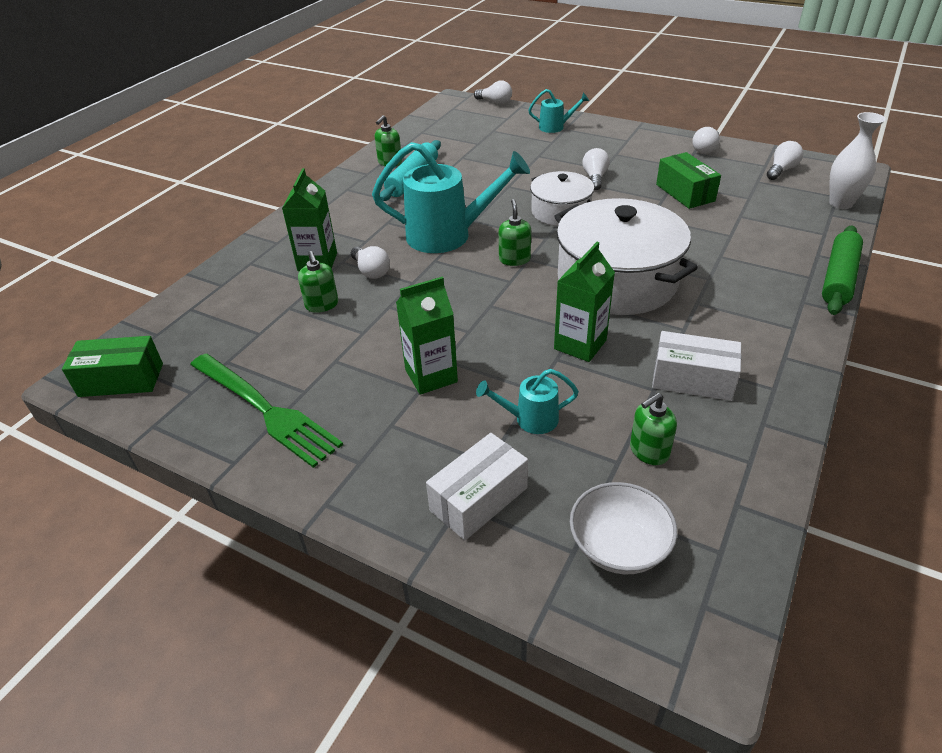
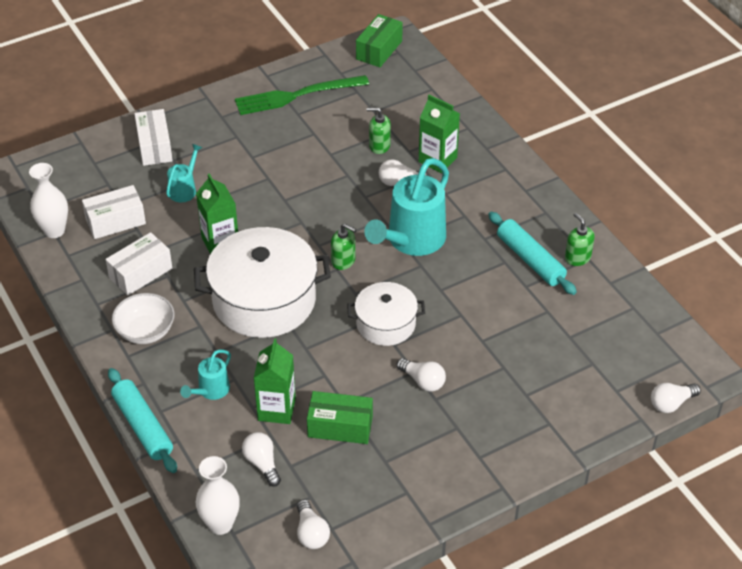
camera: 120 degrees right, 5 degrees up
green carton [396,277,458,395] -> green carton moved to [254,338,296,424]
turquoise watering can [528,89,589,133] -> turquoise watering can moved to [180,350,231,400]
white bowl [570,482,677,574] -> white bowl moved to [112,293,175,344]
green soap dispenser [630,393,677,465] -> white box [82,185,146,239]
white light bulb [692,127,720,154] -> white light bulb moved to [242,432,281,487]
green rolling pin [822,225,863,315] -> turquoise rolling pin [108,368,177,473]
none -> white vase [29,163,68,238]

